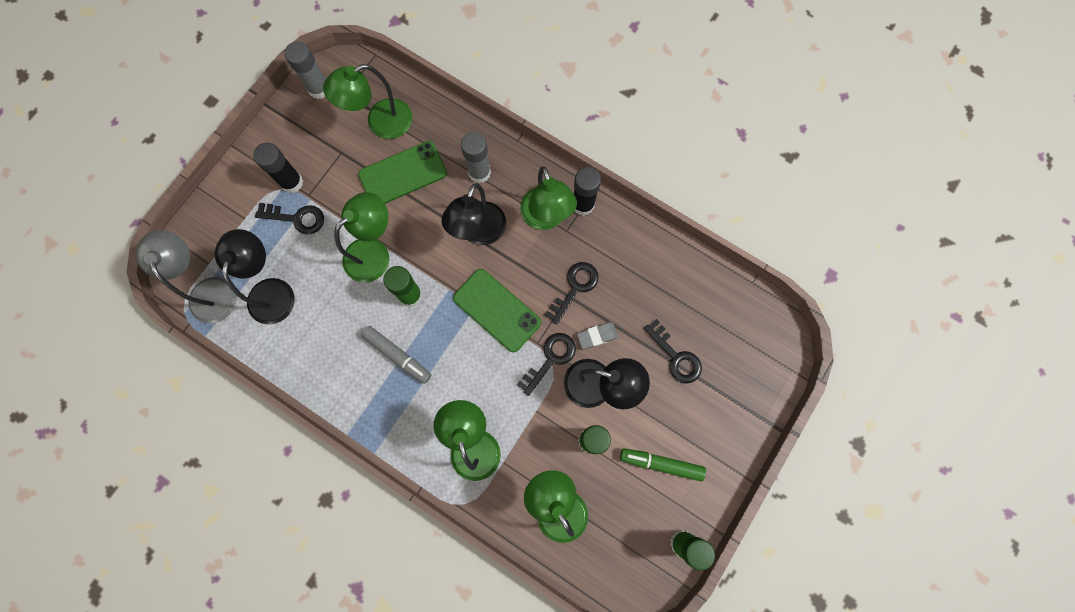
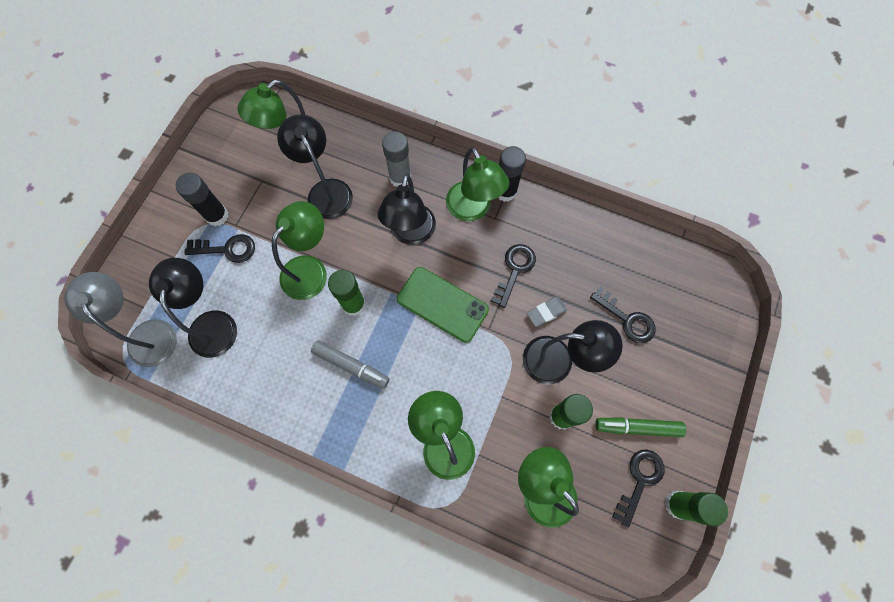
camera: 10 degrees left, 5 degrees down
grey glue stick [285,41,326,99] -> none
green phone [358,141,447,204] -> black lamp [277,114,353,219]
black key [517,333,576,396] -> black key moved to [612,450,665,528]

